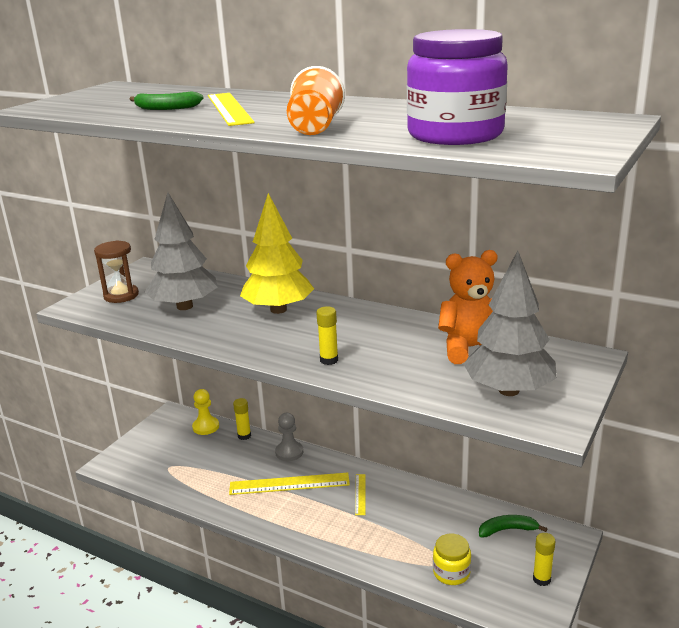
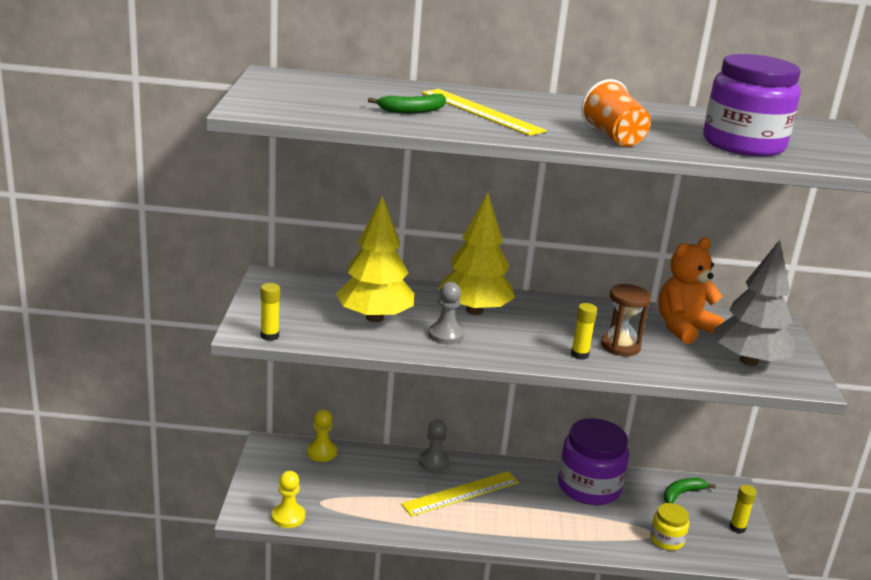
camera: 30 degrees left, 0 degrees up
brown hourglass [94,240,139,303] -> brown hourglass moved to [601,284,651,356]
grey tree [145,192,218,310] -> yellow tree [336,196,414,322]
yellow glue stick [233,398,251,440] -> yellow glue stick moved to [260,283,280,341]
yellow ruler [355,474,365,515] -> none
none -> yellow pawn [272,471,305,528]
none -> grey pawn [428,282,464,344]
none -> purple jar [558,418,629,505]

